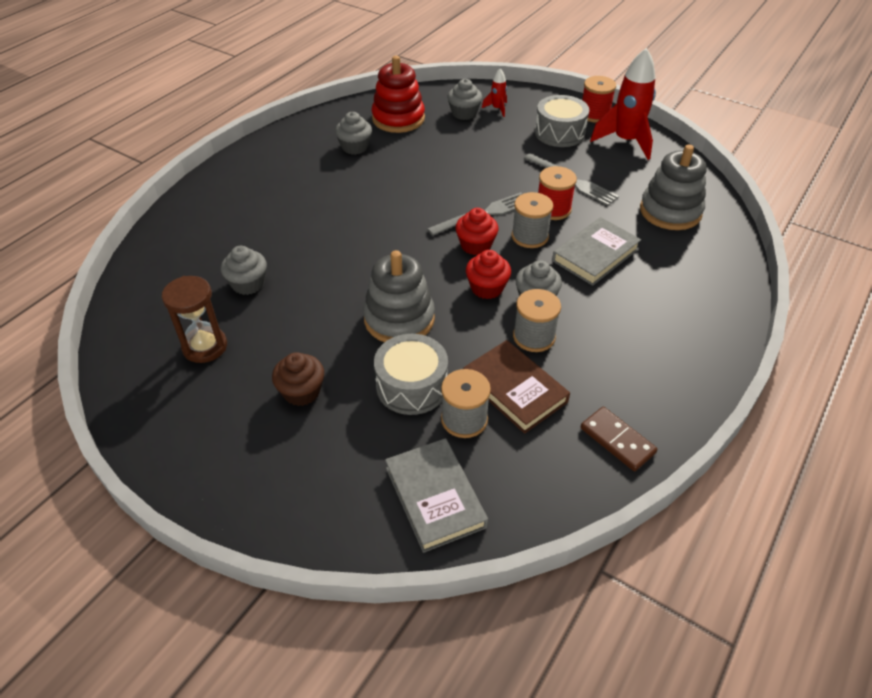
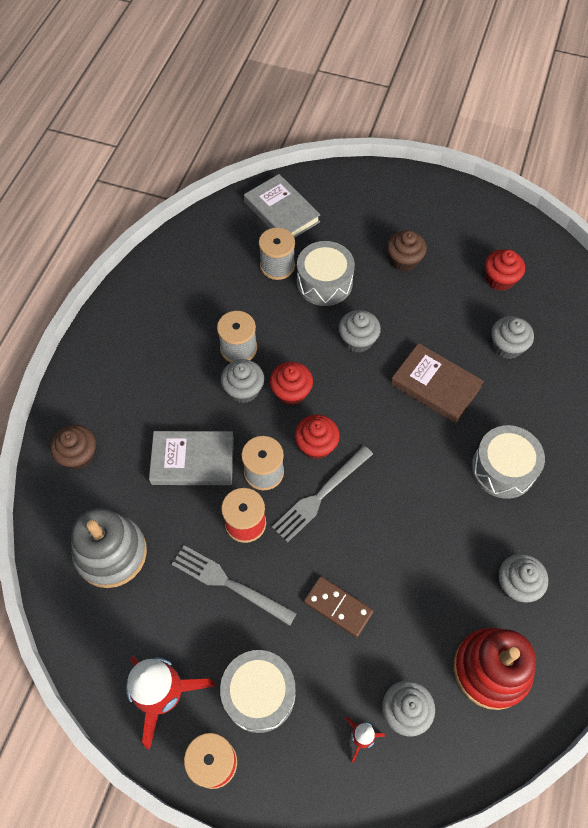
camera: 165 degrees right, 15 degrees up
brown hourglass [162,276,227,363] -> red cupcake [485,249,525,291]
grey stacking toy [363,250,435,342] -> grey cupcake [338,310,381,353]
brown book [463,340,570,434] -> brown book moved to [391,343,484,423]
grey book [552,217,641,286] -> grey book turned 60 degrees clockwise [149,431,234,485]
brown domino [581,407,657,471] -> brown domino moved to [304,576,374,638]
none -> brown cupcake [50,425,96,470]
none -> grey drum [472,425,545,499]

